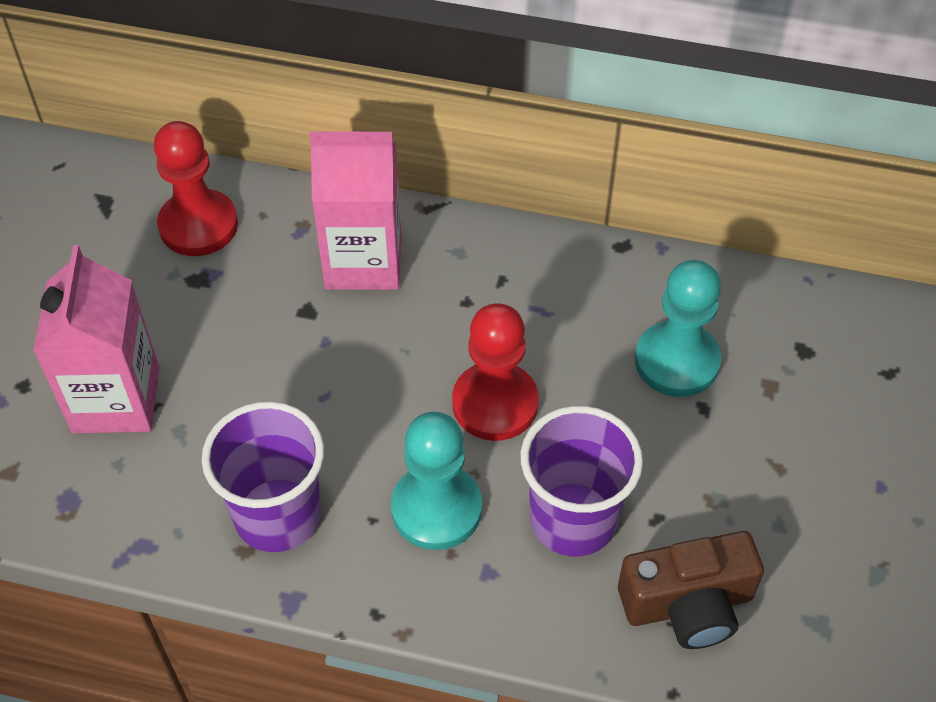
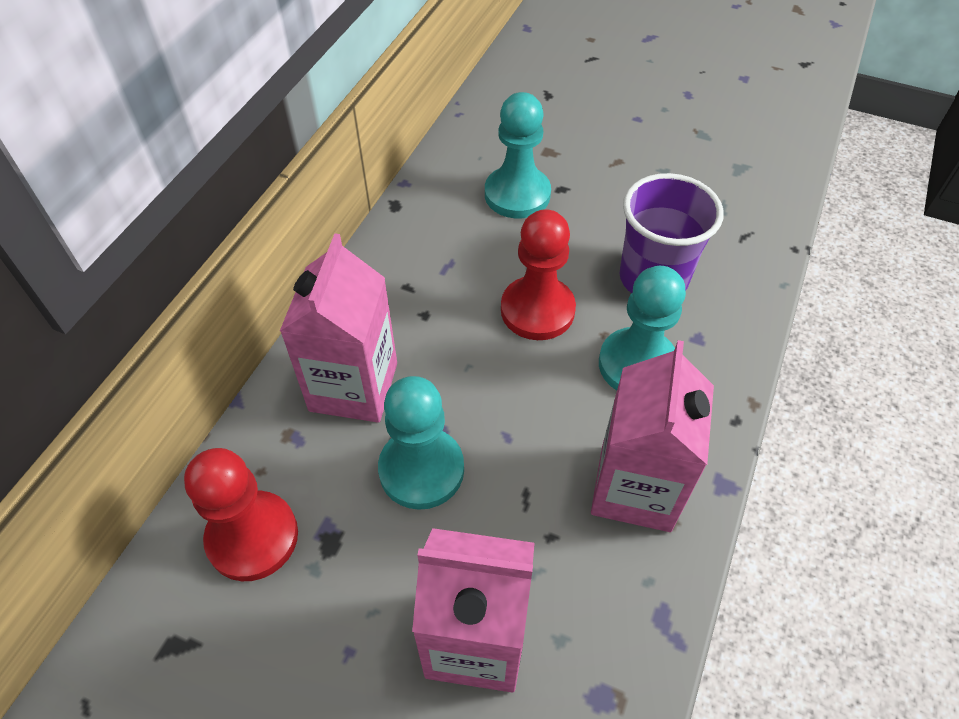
camera: 80 degrees left, 0 degrees up
purple cup [202,402,324,552] -> pink carton [591,340,714,532]
brown camera [618,531,764,649] -> none
none -> turquoise pawn [378,376,464,510]

